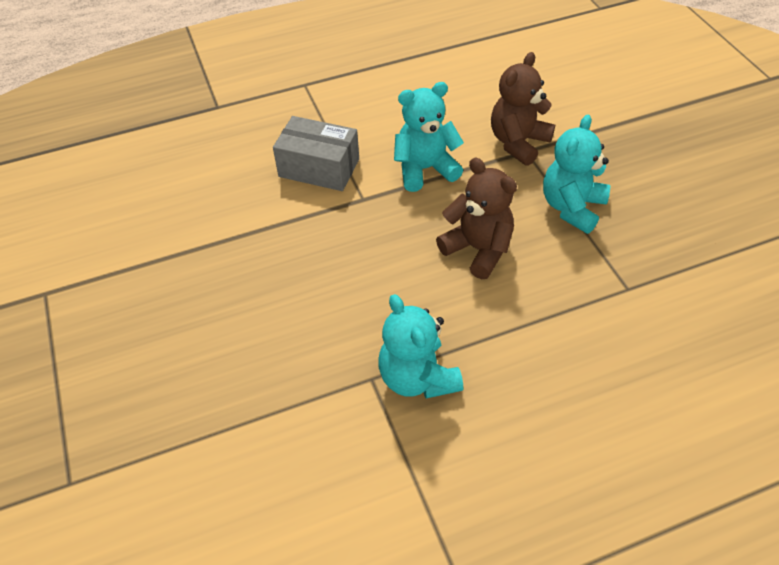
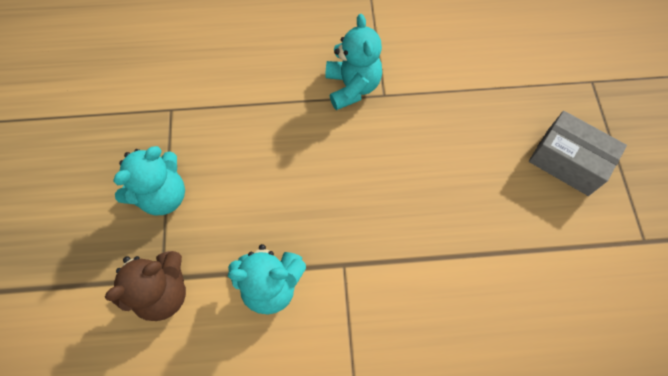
camera: 165 degrees left, 15 degrees up
grey box [273,116,359,191] -> grey box moved to [529,111,627,196]
brown teddy bear [436,158,517,279] -> none

